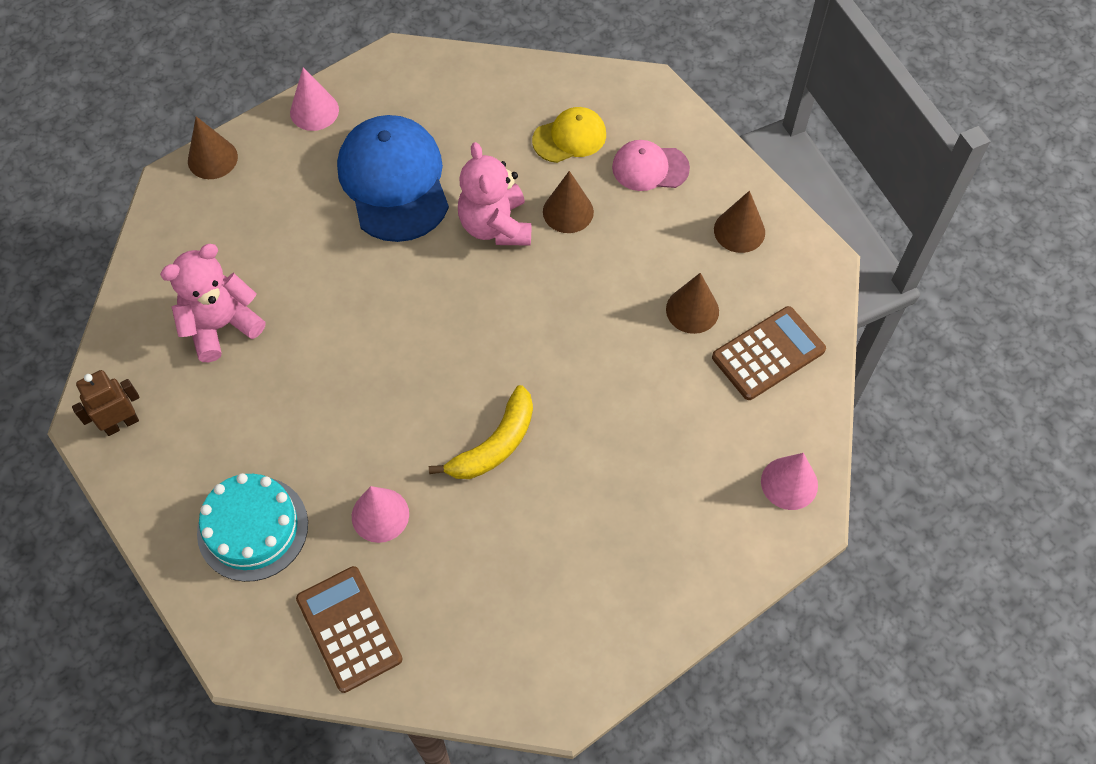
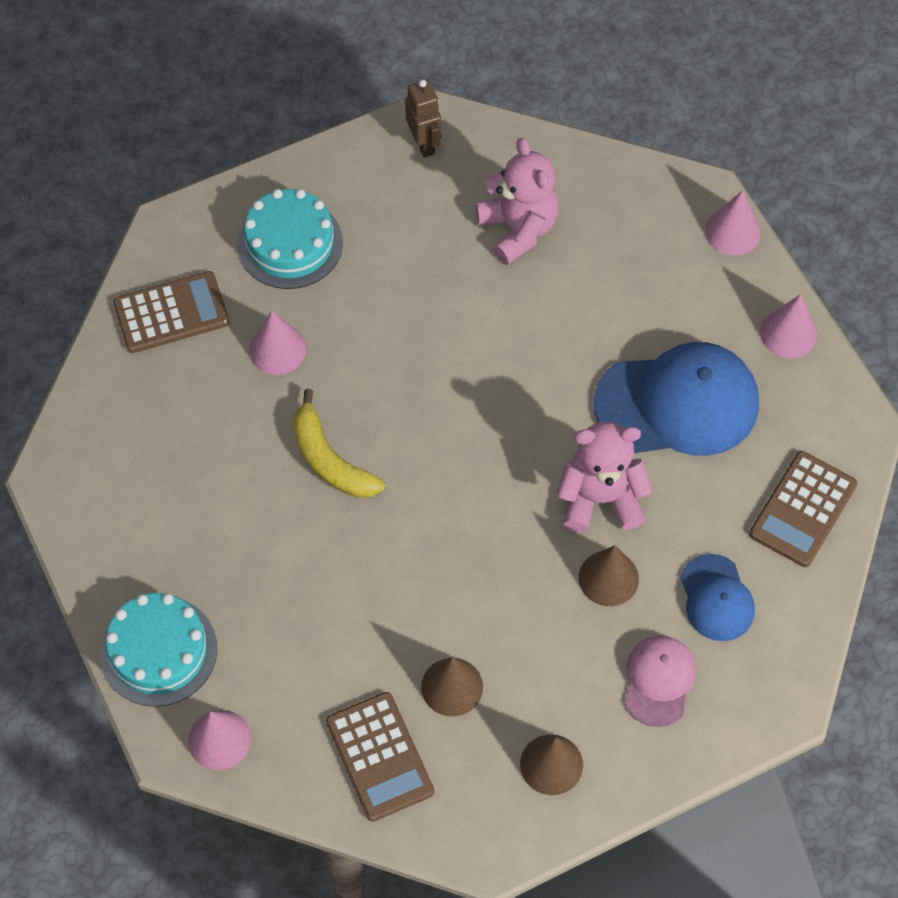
camera: 100 degrees right, 0 degrees up
brown cone [188,116,238,179] -> pink cone [705,190,761,256]
yellow cap [532,107,606,163] -> blue cap [680,554,755,641]
none -> turquoise cake [100,593,217,707]
none -> brown calculator [749,451,857,567]

